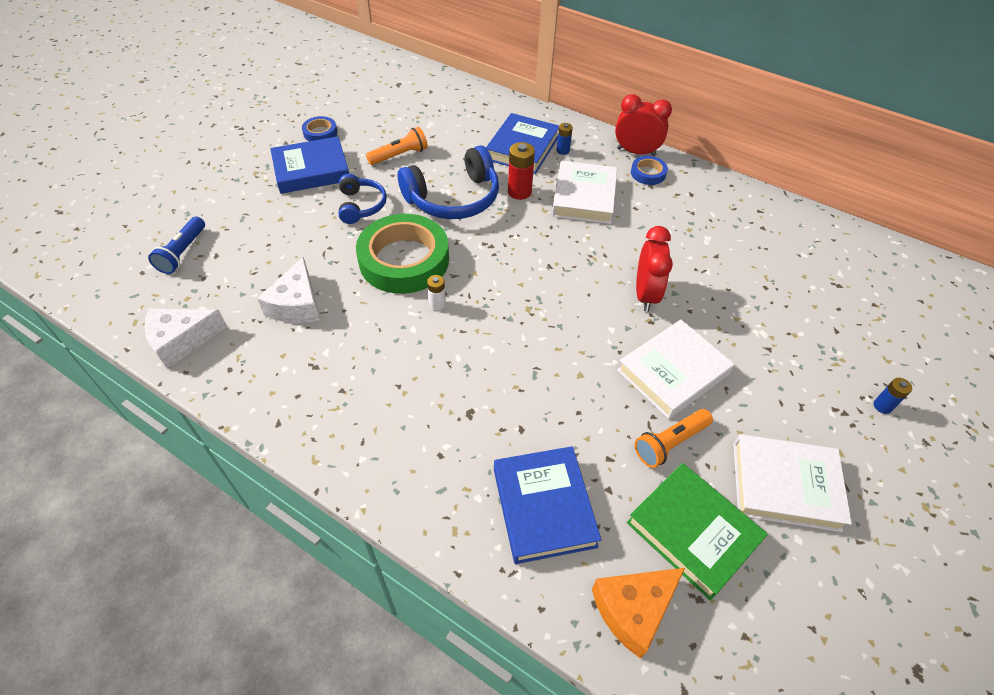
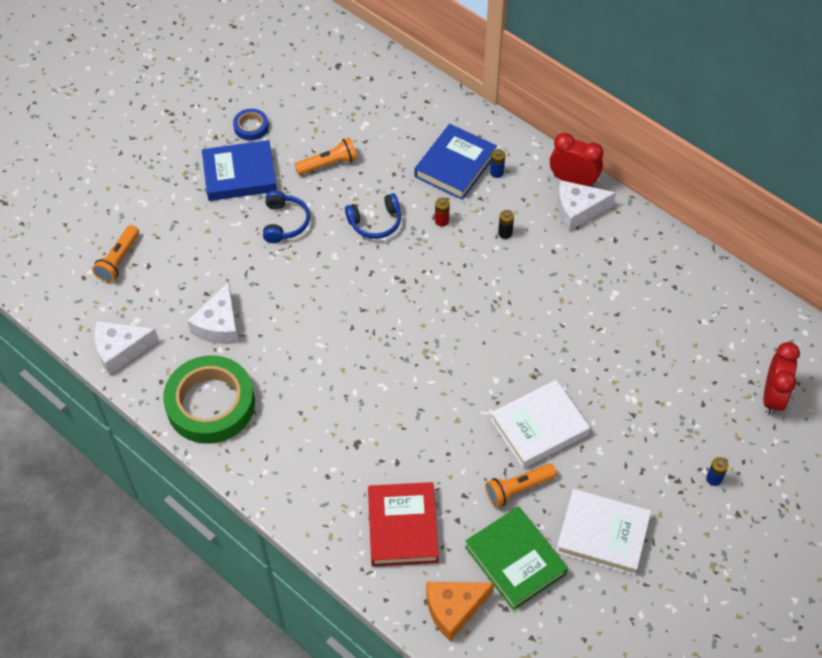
camera: 10 degrees right, 5 degrees up
blue flashlight [148,217,205,274] -> orange flashlight [92,225,139,282]
green tape [356,214,449,294] -> green tape moved to [163,355,255,444]
blue headphones [398,145,499,219] -> blue headphones [345,193,401,239], size x0.58
white battery [427,275,446,310] -> none
blue book [494,446,601,564] -> red book [368,482,439,566]
red battery [508,142,535,200] -> red battery [435,198,450,227], size x0.59
white book [552,161,617,224] -> black battery [498,210,514,239]
blue tape [631,156,668,185] -> white cheese [557,180,616,231]
red clock [636,226,673,312] -> red clock moved to [763,342,800,415]

